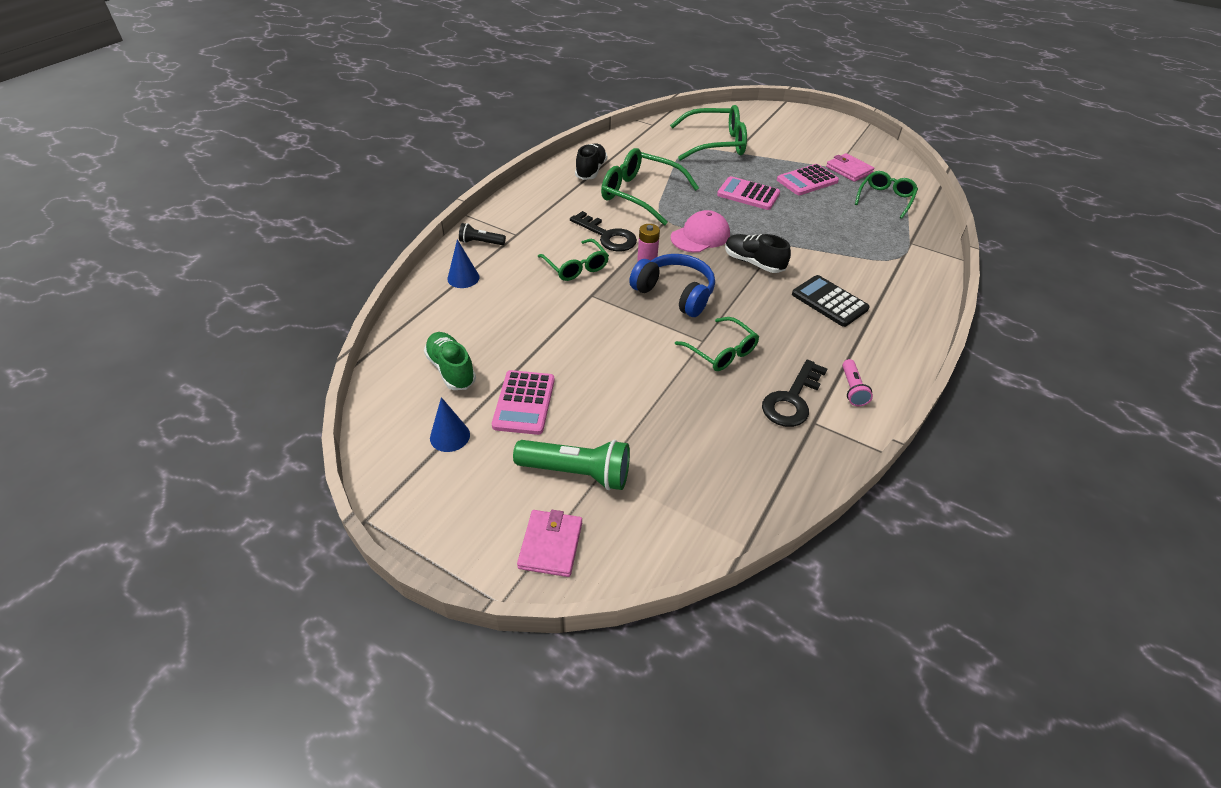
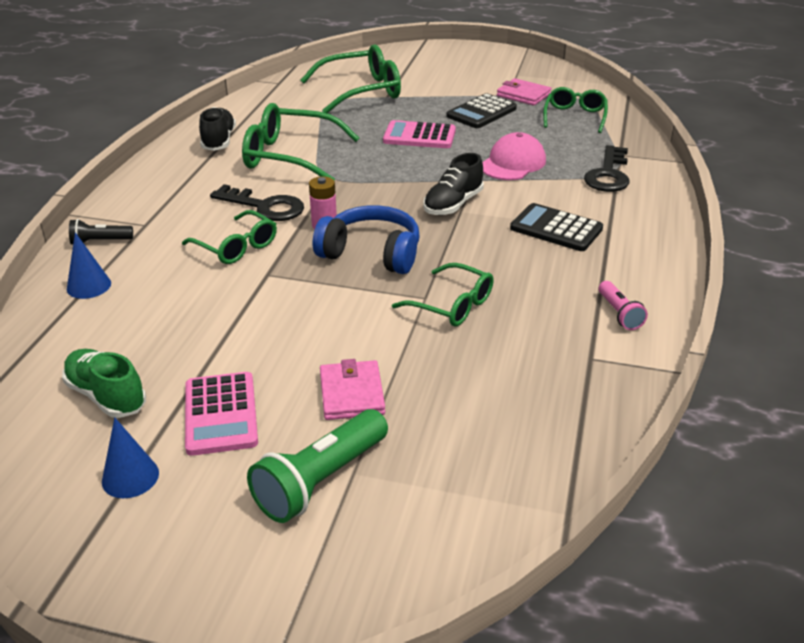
camera: 15 degrees left, 10 degrees down
green flashlight [513,440,630,490] -> green flashlight turned 135 degrees clockwise [247,409,388,523]
pink wallet [517,510,582,577] -> pink wallet moved to [320,359,385,420]
pink cap [671,210,730,253] -> pink cap moved to [482,132,546,180]
black shoe [725,234,791,273] -> black shoe turned 75 degrees counterclockwise [423,153,484,215]
black key [762,360,827,427] -> black key moved to [584,145,629,192]
pink calculator [777,164,839,195] -> black calculator [446,93,517,128]

